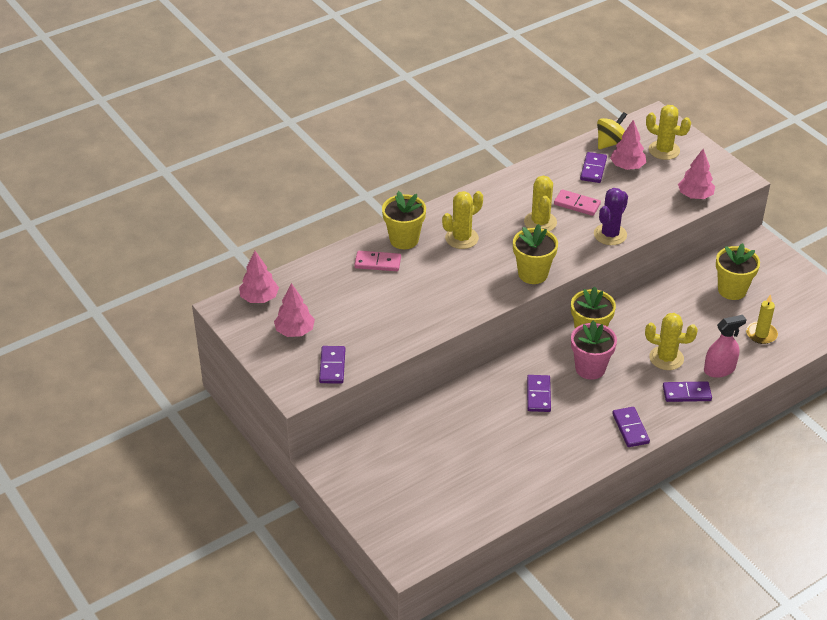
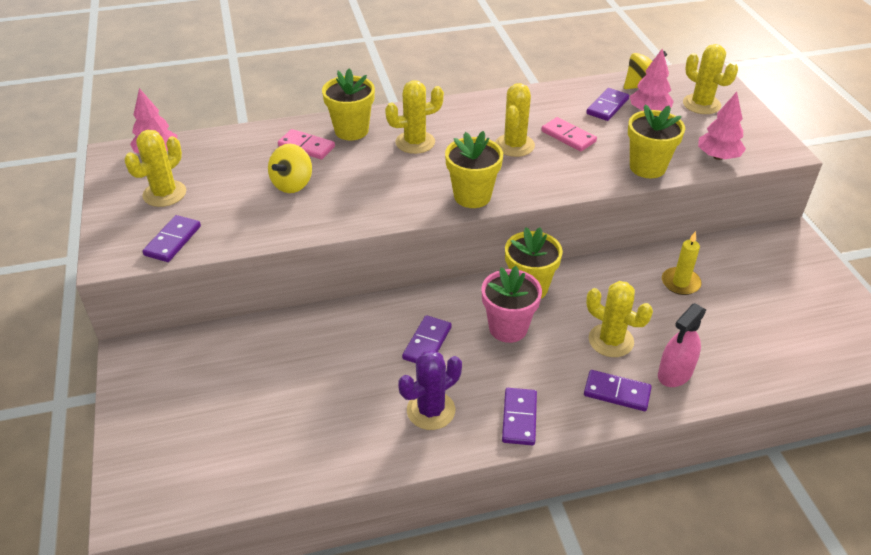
camera: 20 degrees right, 0 degrees up
pink tree [274,283,315,337] -> yellow cactus [124,130,186,207]
purple cactus [594,188,628,245] -> purple cactus moved to [398,350,462,430]
pink spray bottle [704,315,747,378] -> pink spray bottle turned 135 degrees clockwise [658,303,706,387]
yellow flower pot [716,243,760,300] -> yellow flower pot moved to [628,105,685,178]
yellow candle [746,294,778,344] -> yellow candle moved to [662,231,702,295]
none -> yellow spinning top [268,144,312,193]

